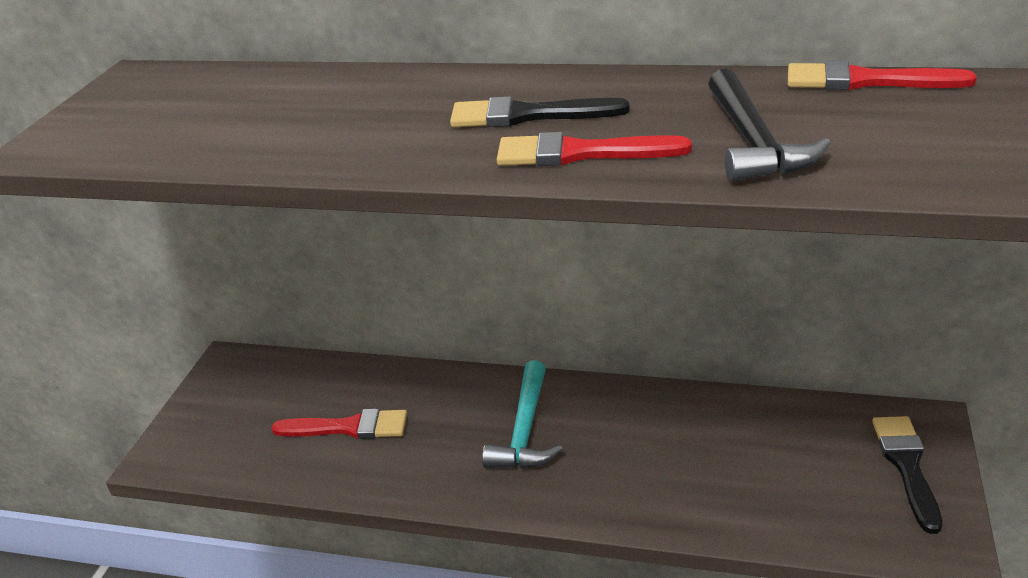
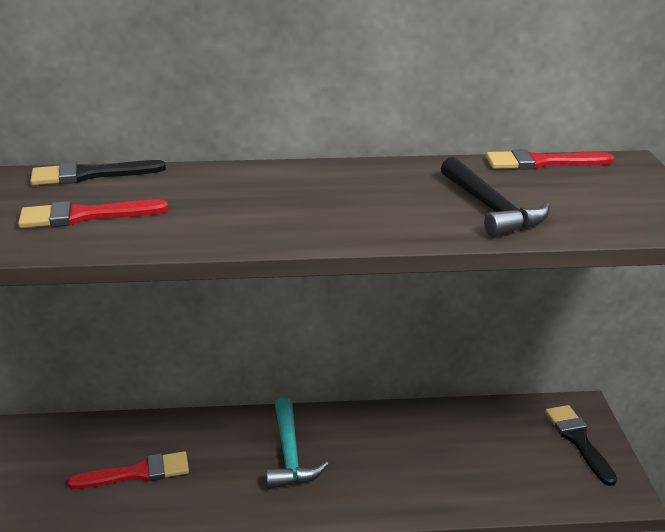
camera: 20 degrees left, 5 degrees down
black brush [450,96,630,127] -> black brush moved to [30,160,166,185]
red brush [497,132,692,166] -> red brush moved to [18,200,169,228]

